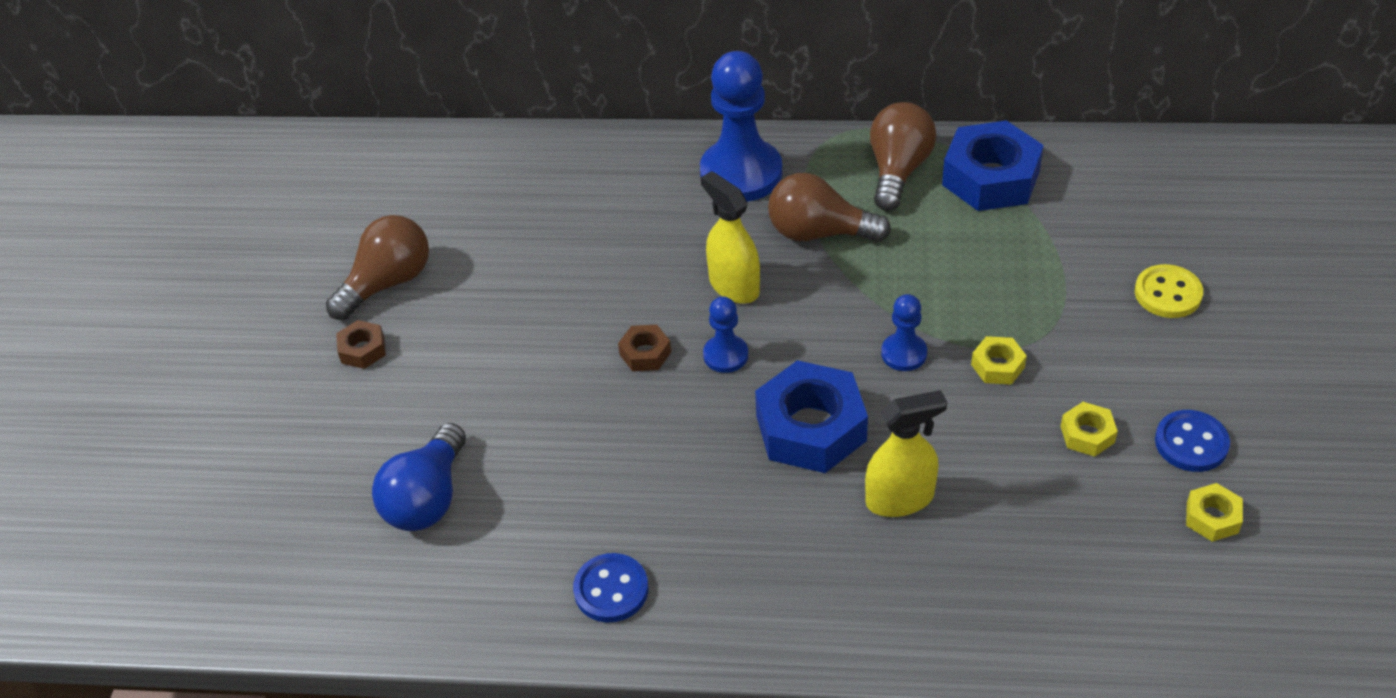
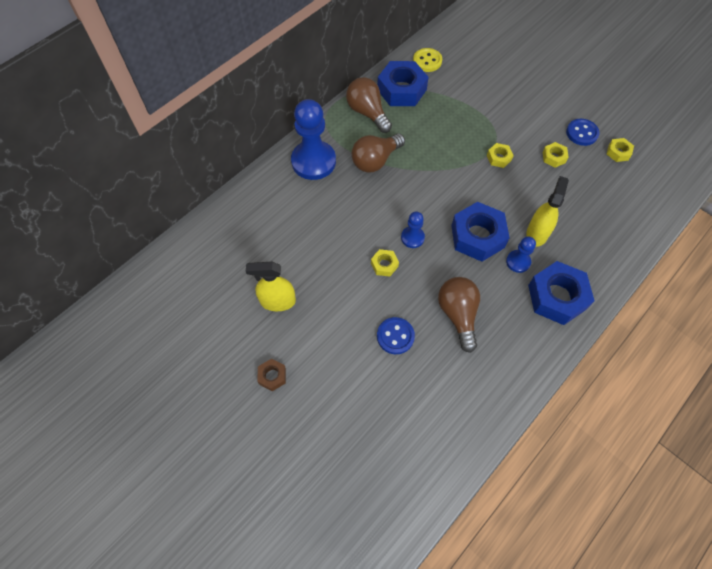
camera: 55 degrees left, 15 degrees up
brown light bulb [326,215,429,320] -> brown light bulb moved to [438,277,480,353]
blue light bulb [372,423,466,531] -> none
blue button [573,553,648,622] -> blue button moved to [377,317,415,354]
brown nut [618,325,671,371] -> yellow nut [371,249,399,277]
yellow spray bottle [701,171,760,304] -> yellow spray bottle moved to [246,262,296,311]
blue pawn [881,294,927,371] -> blue pawn moved to [506,236,536,273]
yellow button [1135,264,1203,318] -> yellow button moved to [413,48,442,72]
none -> blue nut [528,261,594,325]

